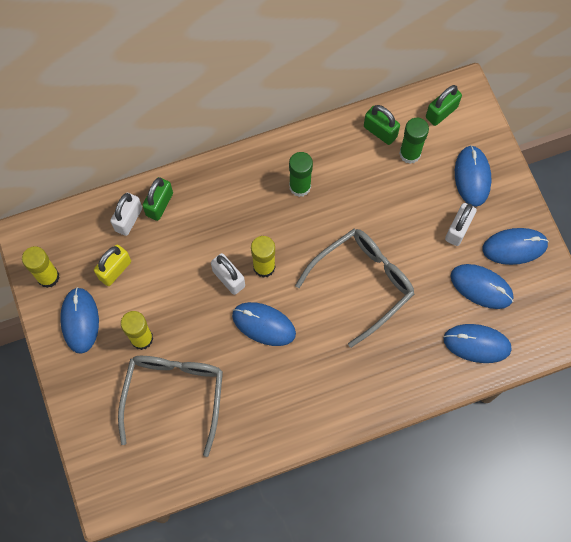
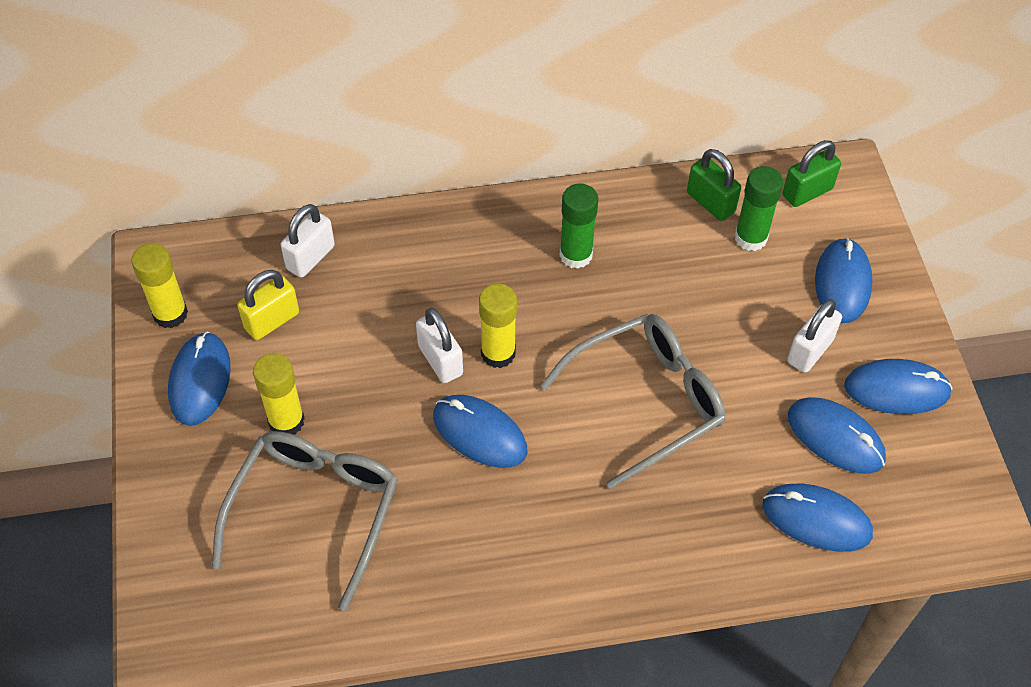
camera: 10 degrees right, 15 degrees down
green padlock [142,177,173,221] -> none

